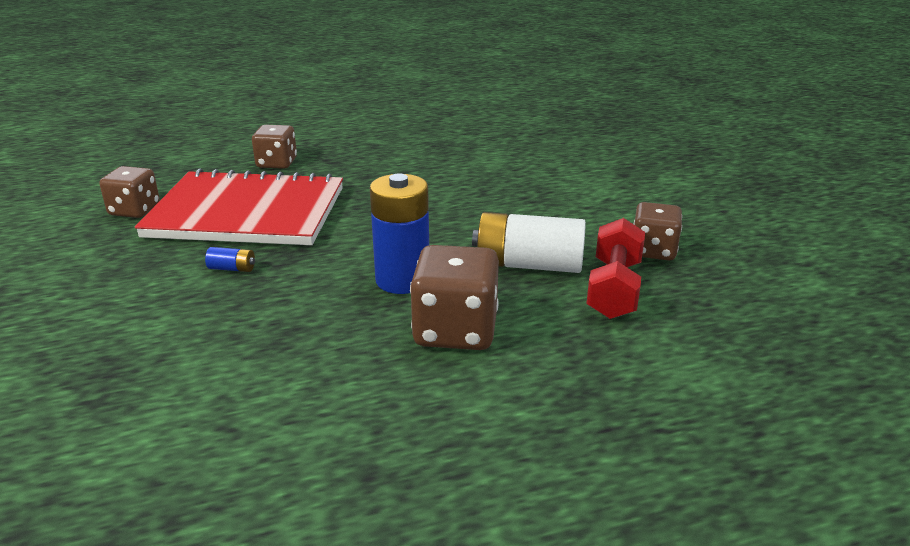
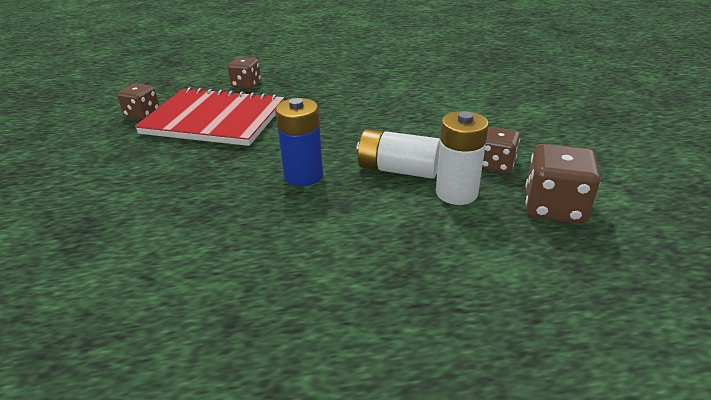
camera: 10 degrees right, 5 degrees up
blue battery [205,247,255,272] -> none
brown dice [410,245,499,350] -> brown dice moved to [525,144,601,224]
red dumbbell [586,218,645,319] -> white battery [436,111,489,205]

